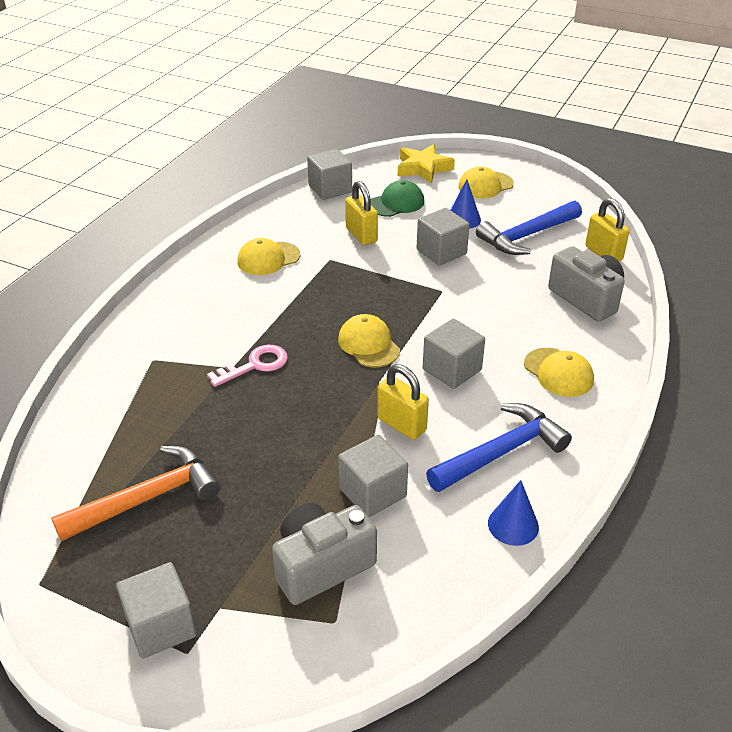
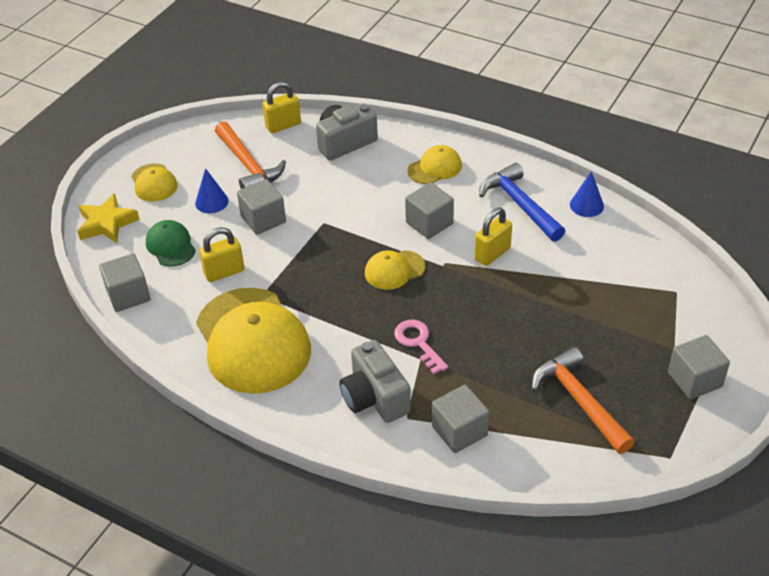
camera: 85 degrees left, 5 degrees up
yellow cap [237,238,300,275] -> yellow cap [196,288,311,394], size x2.12
grey camera [272,503,377,605] -> grey camera moved to [340,340,411,423]
grey cube [338,435,408,517] -> grey cube moved to [432,385,489,453]
blue hammer [476,201,582,255] -> orange hammer [215,121,286,189]

